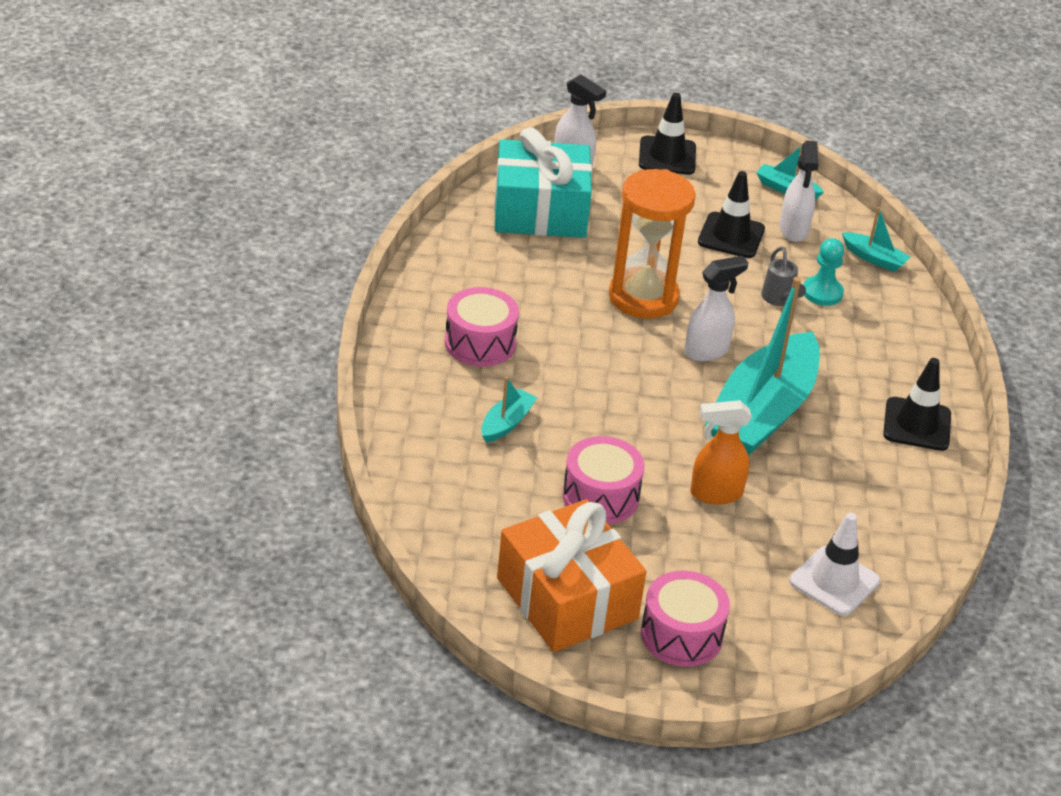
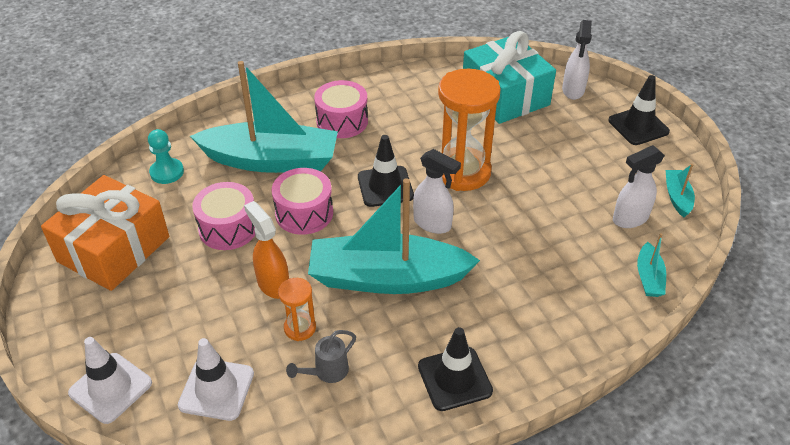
camera: 65 degrees right, 5 degrees up
turquoise boat [481,377,538,443] -> turquoise boat [190,61,338,173], size x2.41
pink drum [641,570,730,667] -> pink drum moved to [272,168,333,235]
black traffic cone [698,171,765,258] -> black traffic cone moved to [358,135,414,207]
grey watering can [761,246,806,306] -> grey watering can moved to [286,330,356,383]
turquoise pawn [804,238,844,306] -> turquoise pawn moved to [148,129,184,184]
none -> white traffic cone [68,337,152,424]
none -> orange hourglass [278,278,316,341]

